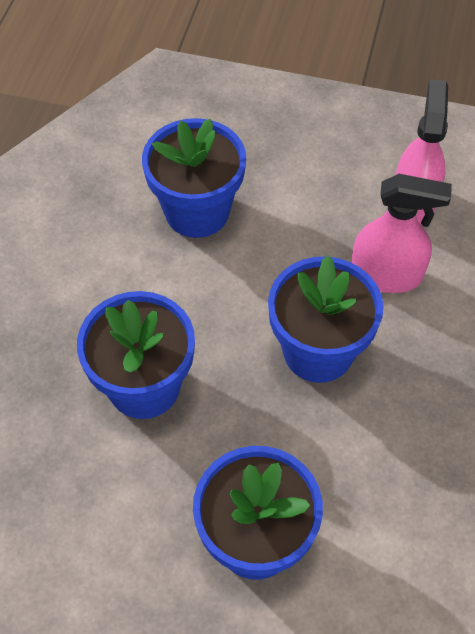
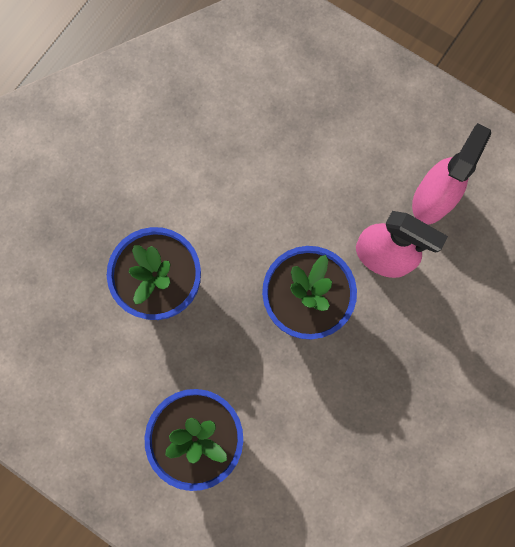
camera: 20 degrees right, 20 degrees up
blue flower pot [142,118,246,238] -> none

